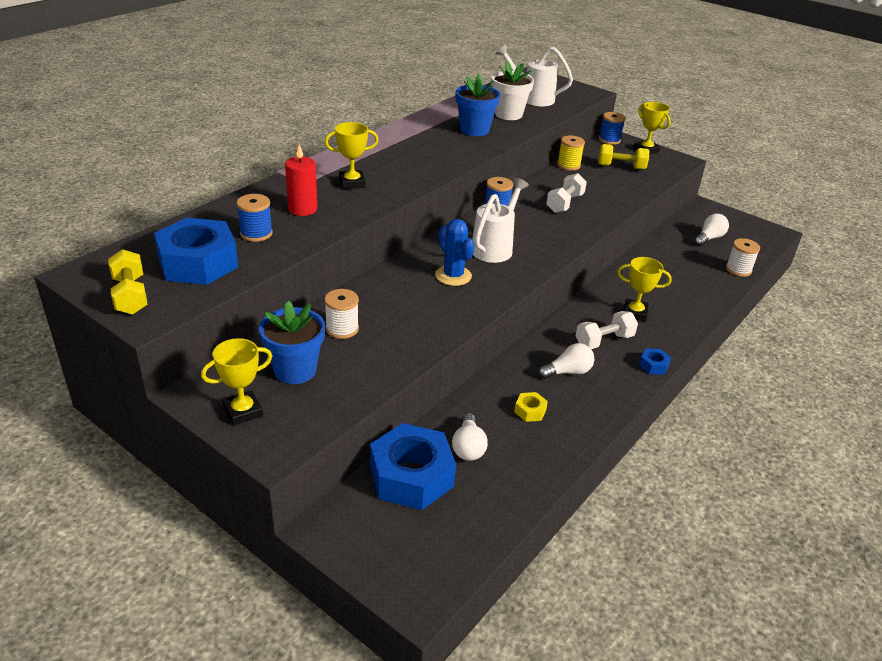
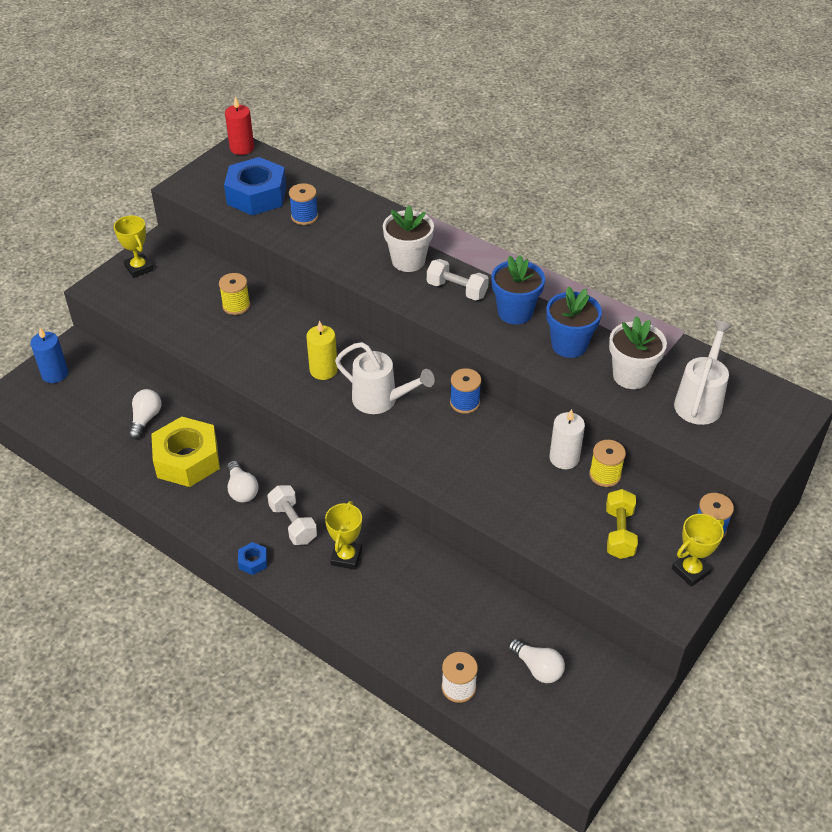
camera: 90 degrees right, 10 degrees up
yellow dumbbell [108,249,148,314] -> none
blue flower pot [259,301,325,384] -> blue flower pot moved to [491,255,545,325]
red candle [285,144,317,216] -> red candle moved to [225,97,254,155]
yellow trophy [324,122,379,189] -> white flower pot [383,206,434,272]
white spool [324,289,359,339] -> yellow spool [219,273,250,315]
blue nut [370,423,456,510] -> none
blue cactus [435,219,475,286] -> yellow candle [306,321,338,380]
white light bulb [452,413,488,461] -> white light bulb turned 105 degrees clockwise [128,389,161,439]
yellow nut [514,392,548,422] -> yellow nut [151,417,220,487], size x2.40
white dumbbell [546,173,587,213] -> white dumbbell moved to [427,259,489,301]
none -> blue candle [30,328,68,383]
none -> white candle [550,409,585,469]

